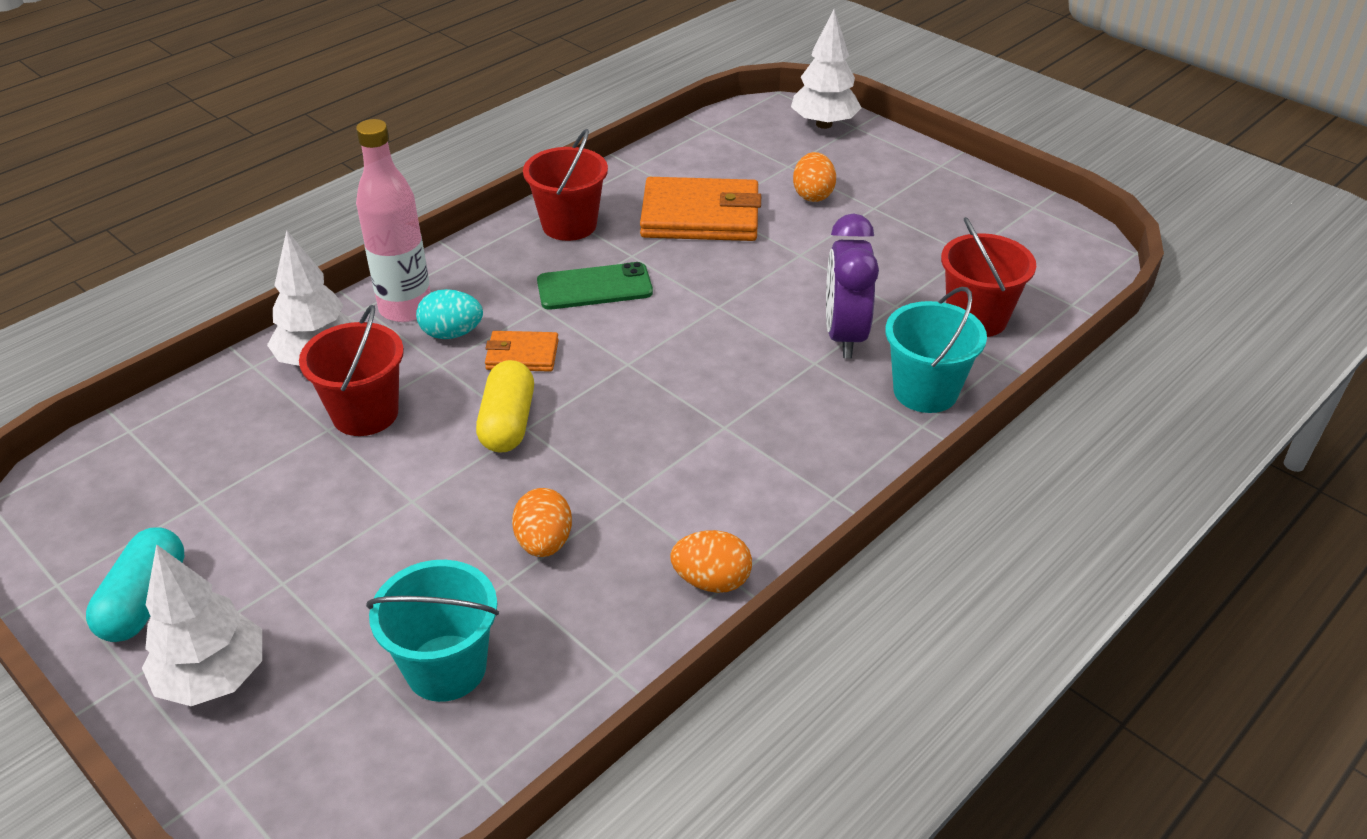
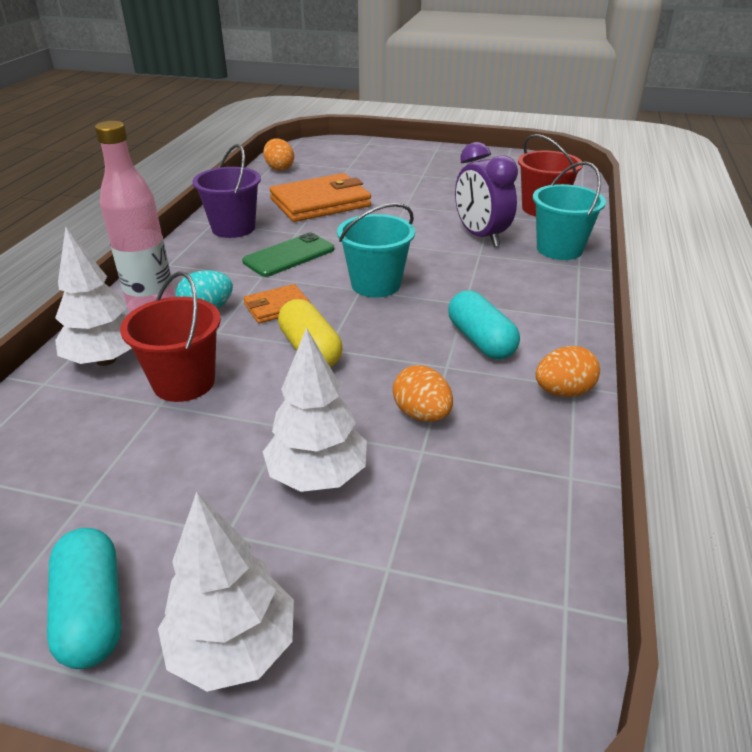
camera: 30 degrees left, 5 degrees down
turquoise bucket [366,560,499,702] -> turquoise bucket moved to [337,203,415,297]
red bucket [523,129,608,241] -> purple bucket [192,144,261,238]
white tree [791,9,862,129] -> white tree moved to [263,327,367,492]
orange egg [793,152,836,202] -> orange egg moved to [263,139,294,171]
none -> turquoise capsule [448,290,520,360]

